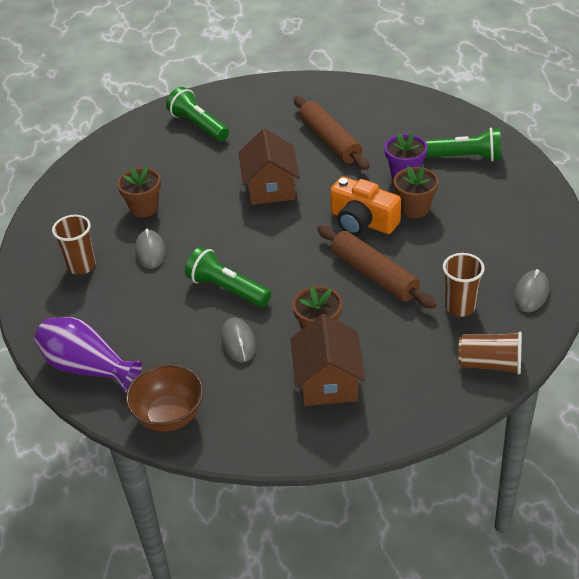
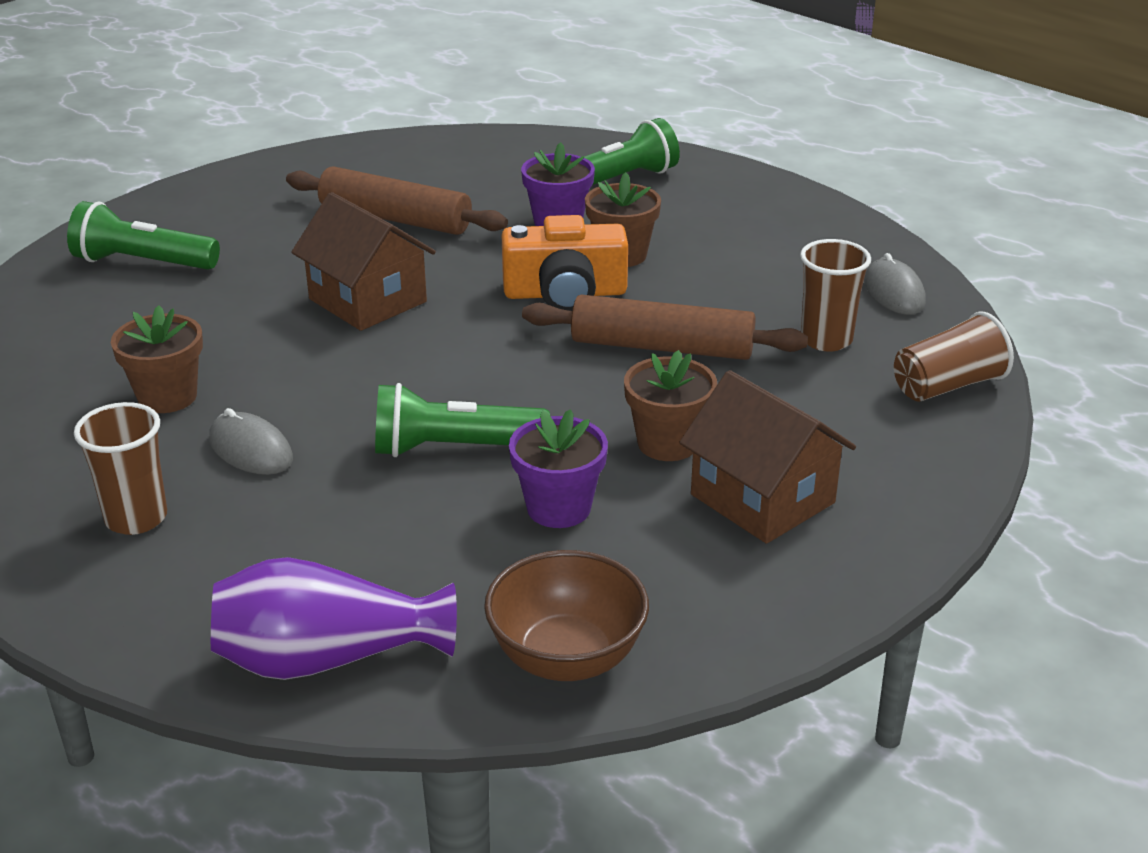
camera: 40 degrees left, 10 degrees down
grey mouse [221,317,256,363] -> purple flower pot [509,409,608,528]

